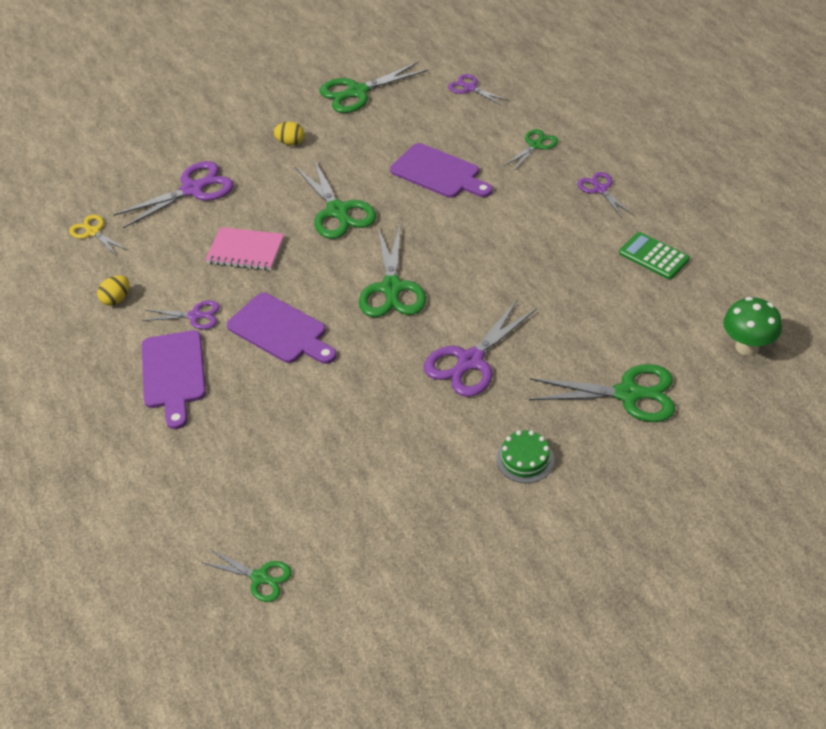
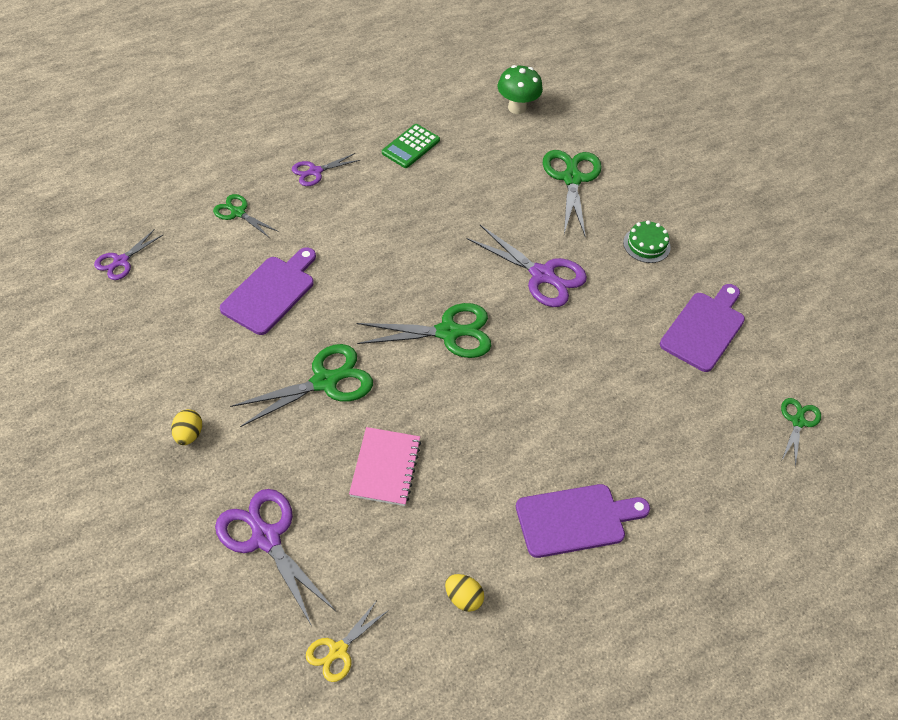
camera: 100 degrees left, 5 degrees up
purple scissors [143,300,220,330] -> none
purple cutting board [227,293,337,364] -> purple cutting board moved to [660,284,745,372]
green scissors [319,61,428,113] -> none

